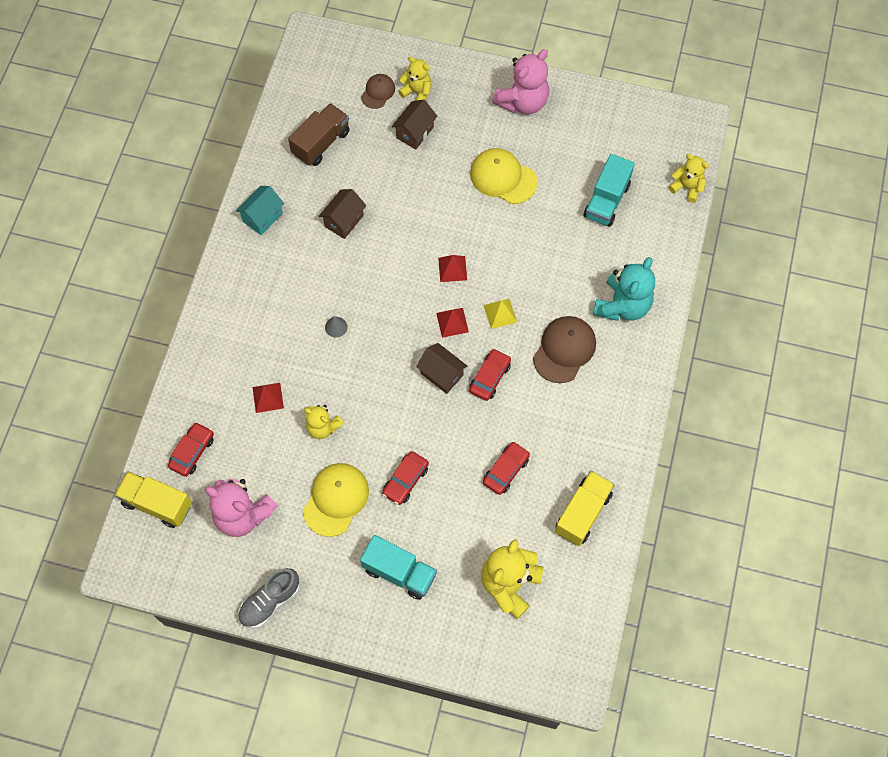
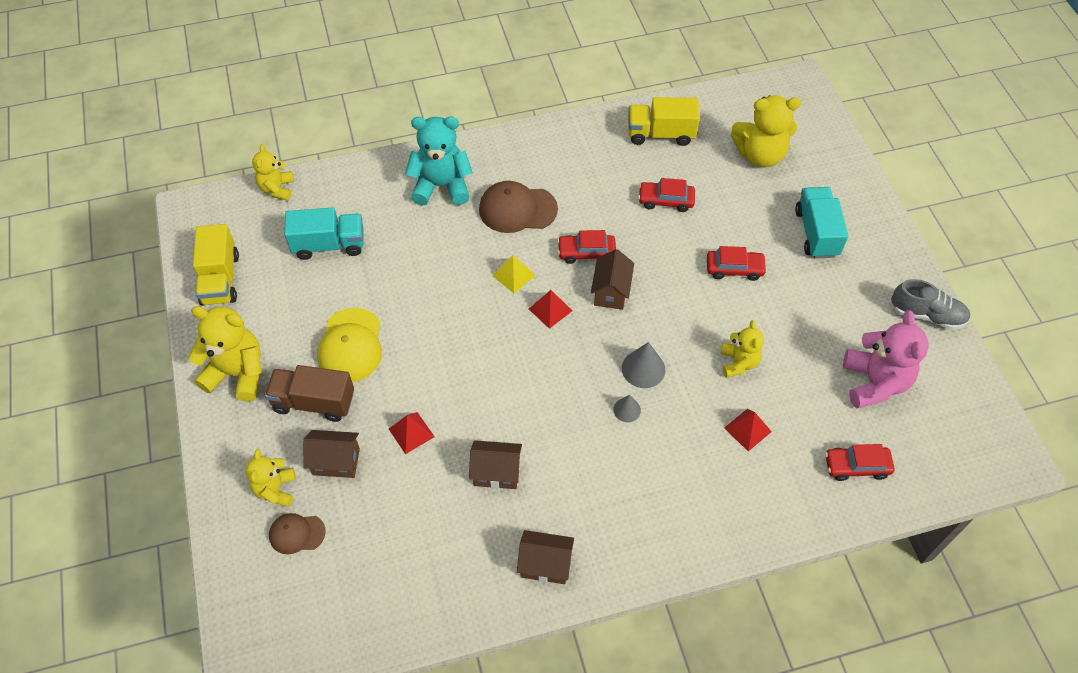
camera: 120 degrees left, 10 degrees down
yellow truck [115,471,192,528] -> yellow truck moved to [193,224,239,306]
turquoise house [236,186,284,235] -> brown house [517,530,574,584]
brown truck [288,103,350,166] -> brown truck moved to [265,365,354,422]
yellow cap [303,463,369,537] -> none
red pyramid [438,255,467,282] -> red pyramid moved to [389,412,435,454]
pink teddy bear [492,49,549,114] -> yellow teddy bear [188,306,262,401]
none -> grey cone [622,342,665,388]

